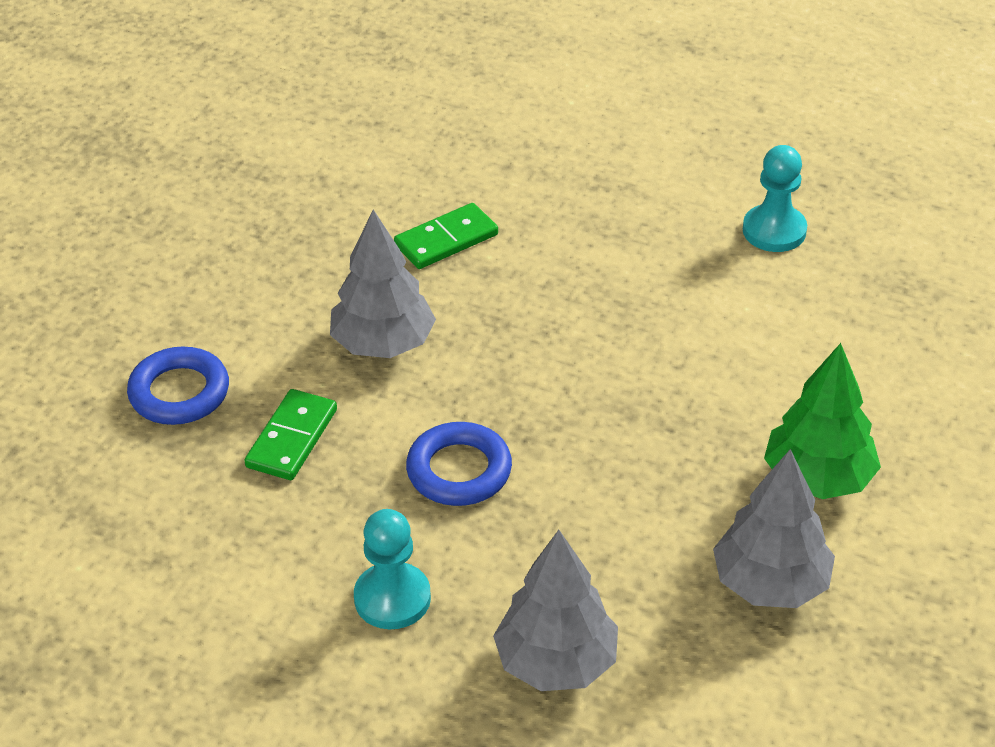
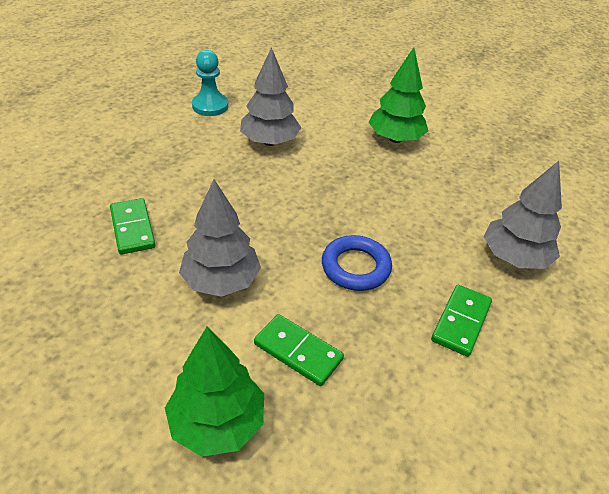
camera: 80 degrees left, 0 degrees up
blue ring [127,347,229,425] -> green tree [165,326,264,457]
turquoise pawn [354,509,431,629] -> green domino [431,285,492,357]
grey tree [713,449,835,608] -> grey tree moved to [240,47,301,146]

